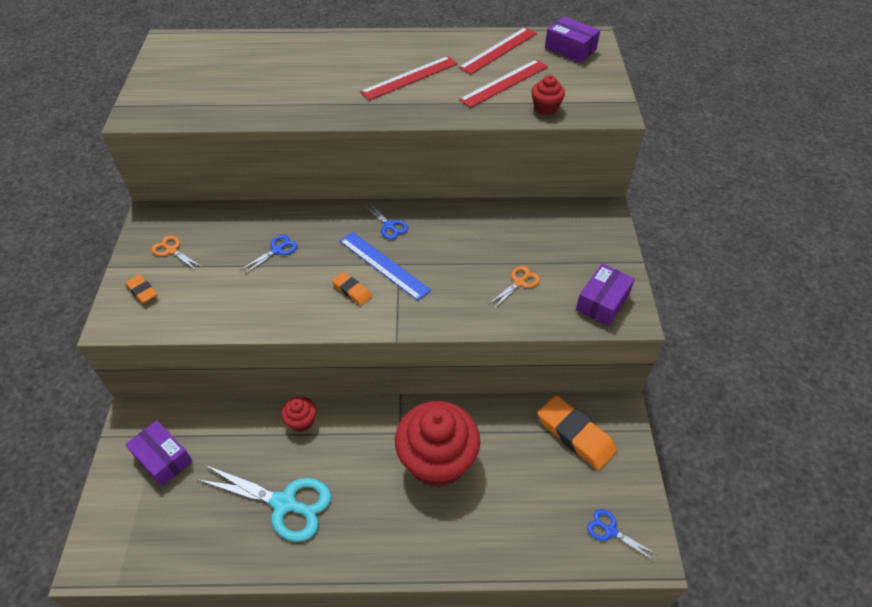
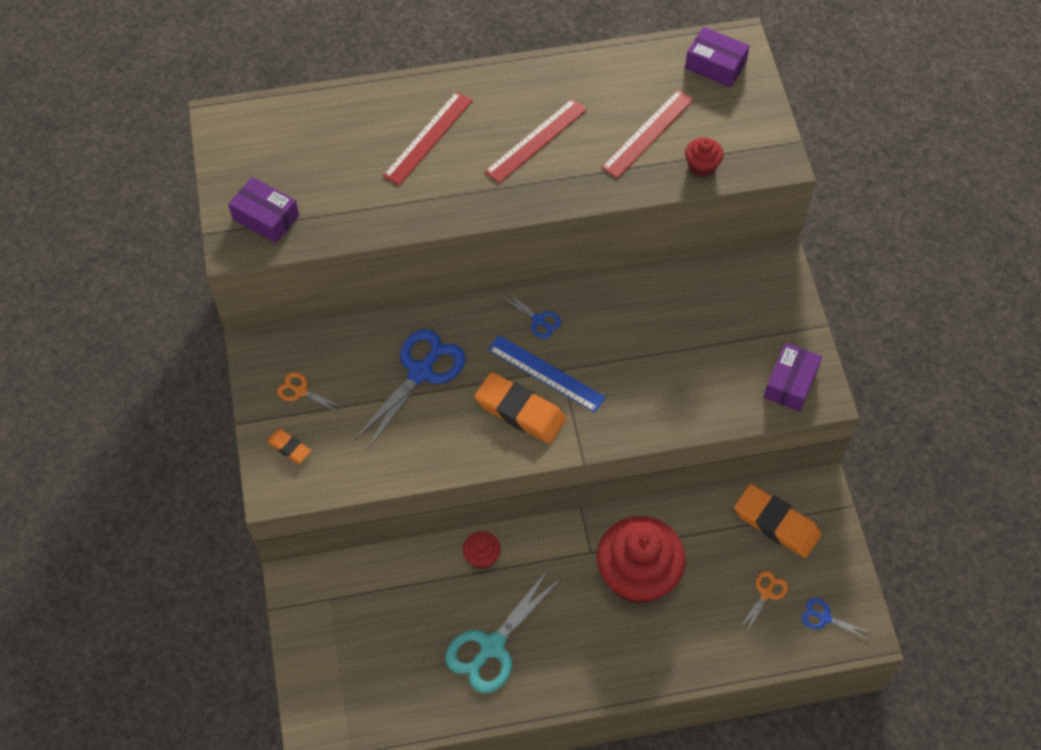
camera: 10 degrees left, 10 degrees up
purple box [125,420,193,486] -> purple box moved to [228,177,299,243]
turquoise scissors [196,465,331,542] -> turquoise scissors turned 120 degrees clockwise [445,569,561,693]
blue scissors [240,235,298,274] -> blue scissors [355,329,465,449], size x2.04
orange eraser [332,272,372,305] -> orange eraser [474,372,566,444], size x1.95
red ruler [459,27,537,74] -> red ruler moved to [383,91,473,185]
orange scissors [489,266,540,309] -> orange scissors moved to [740,571,788,632]

